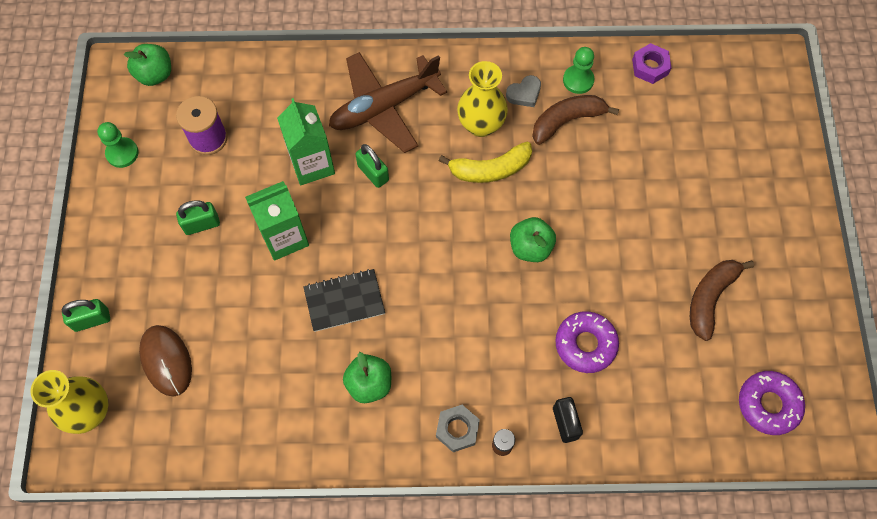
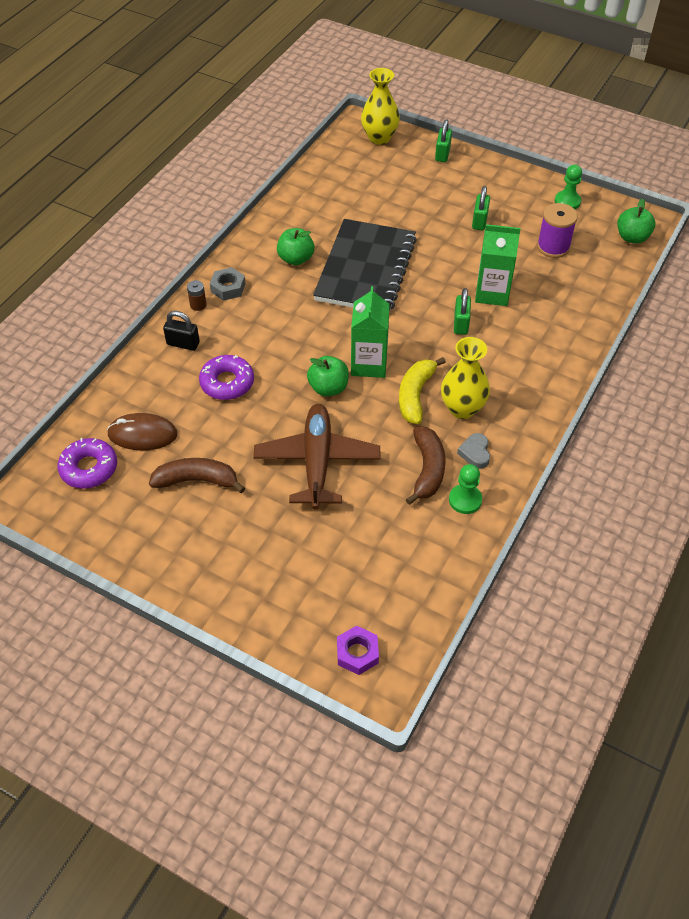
camera: 120 degrees right, 15 degrees down
brown mouse [139,325,192,397] -> brown mouse moved to [107,413,178,451]
green carton [245,181,309,261] -> green carton moved to [351,286,390,378]
black notebook [303,269,385,332] -> black notebook [313,219,417,312], size x1.95
brown plane [329,52,447,153] -> brown plane moved to [253,404,381,510]
green padlock [355,144,389,188] -> green padlock turned 75 degrees counterclockwise [454,288,471,335]
purple nut [632,43,671,84] -> purple nut moved to [337,626,379,675]
brown banana [690,260,754,341] -> brown banana turned 60 degrees counterclockwise [149,458,245,493]

